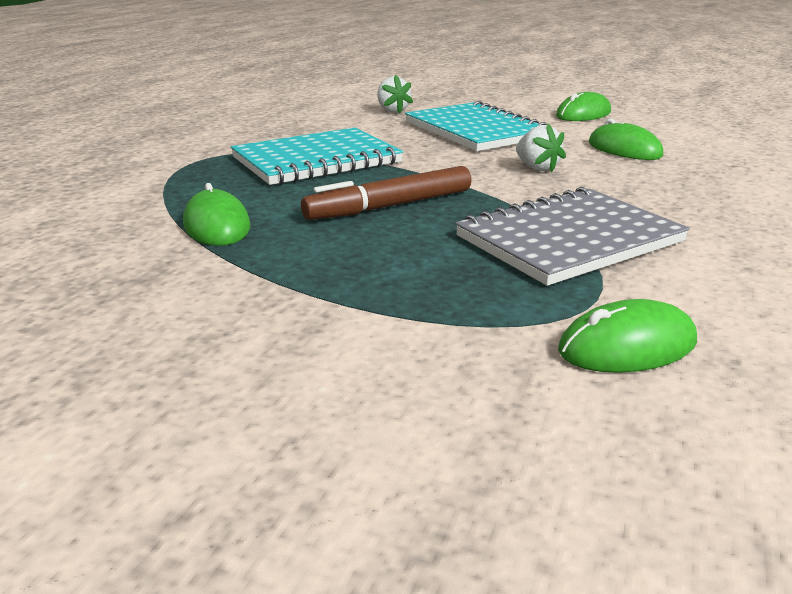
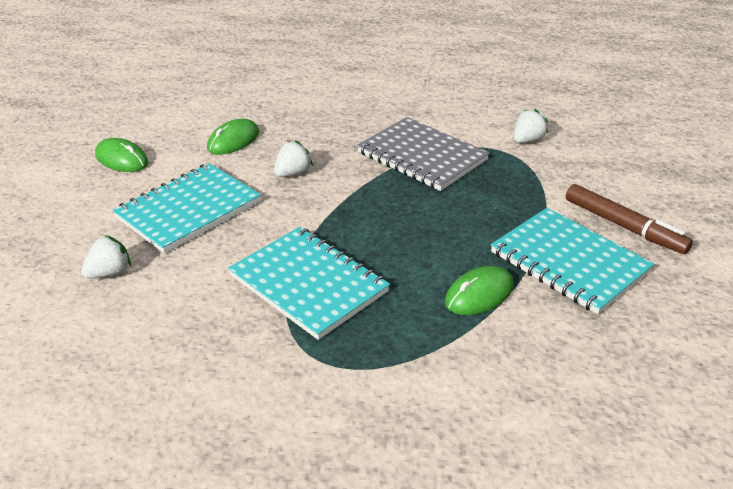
camera: 105 degrees left, 10 degrees up
brown marker [301,166,471,220] -> brown marker moved to [566,184,693,254]
green mouse [558,299,697,373] -> white strawberry [513,109,548,143]
none -> turquoise notebook [491,208,654,314]

